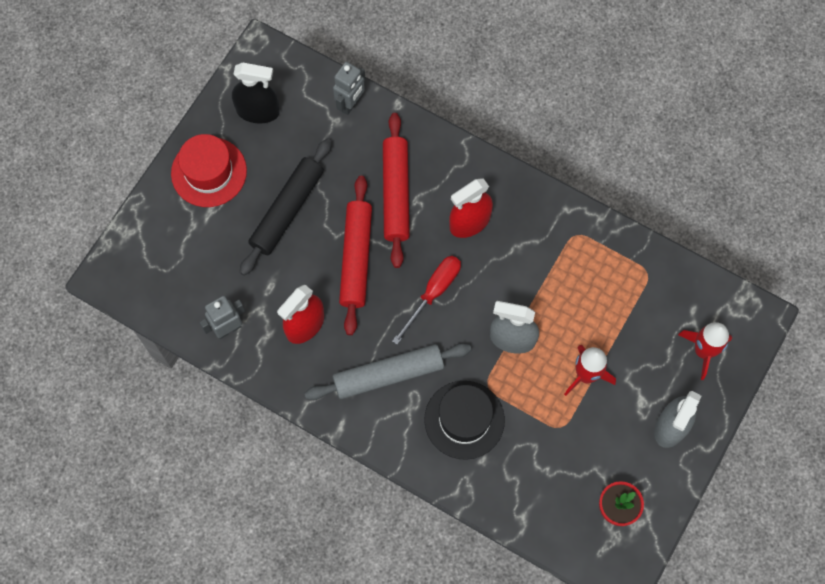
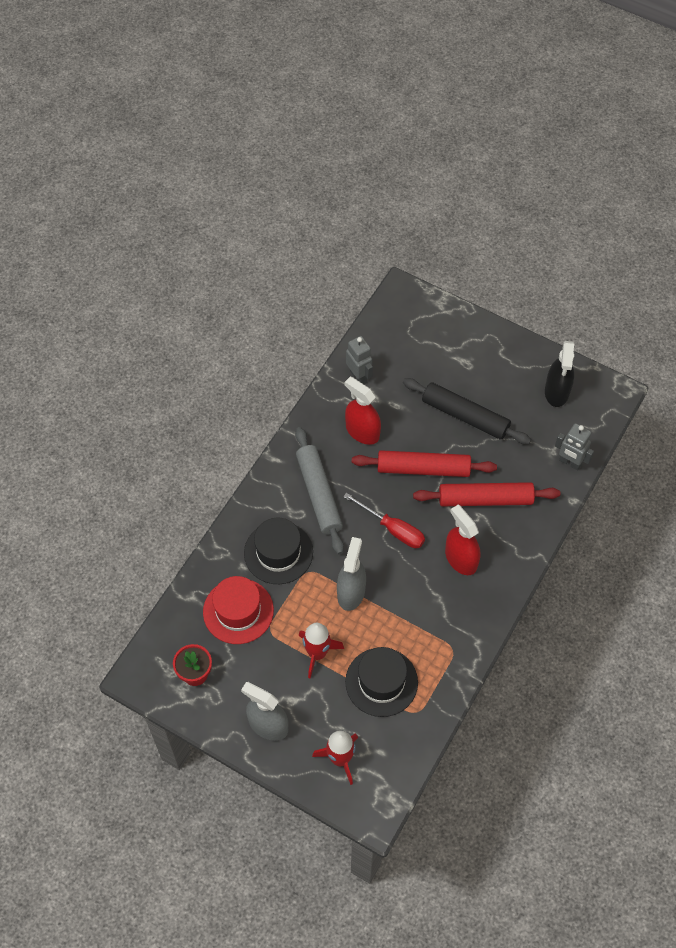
camera: 90 degrees right, 10 degrees down
red hat [171,134,247,207] -> red hat moved to [203,576,274,644]
none -> black hat [345,647,418,717]

